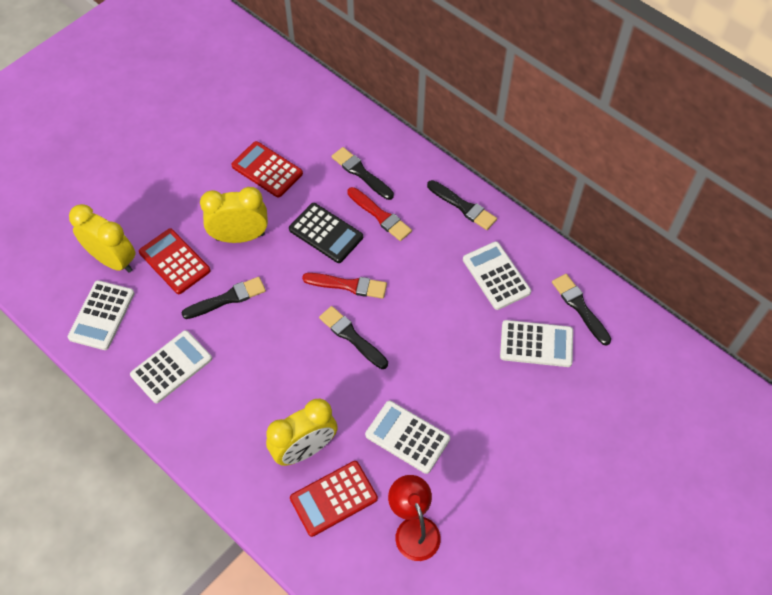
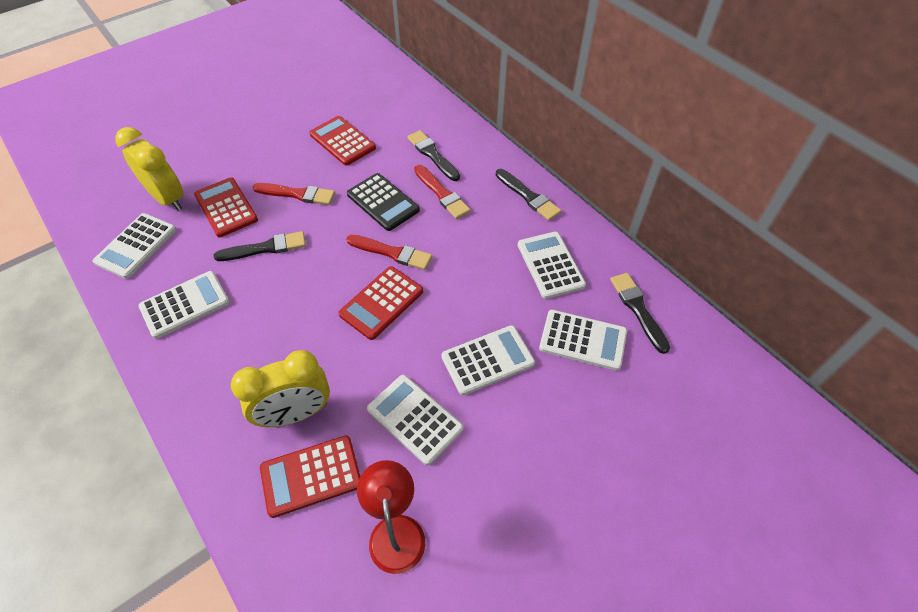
camera: 10 degrees right, 5 degrees down
yellow clock [200,187,268,243] -> red brush [253,183,335,205]
black brush [319,306,388,369] -> red calculator [338,266,423,340]
none -> white calculator [441,325,535,395]

